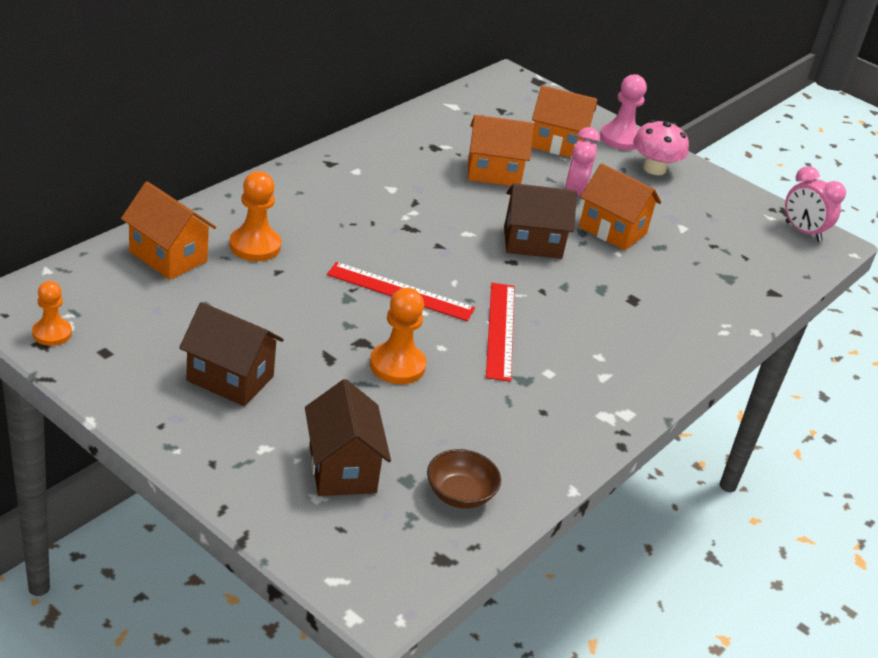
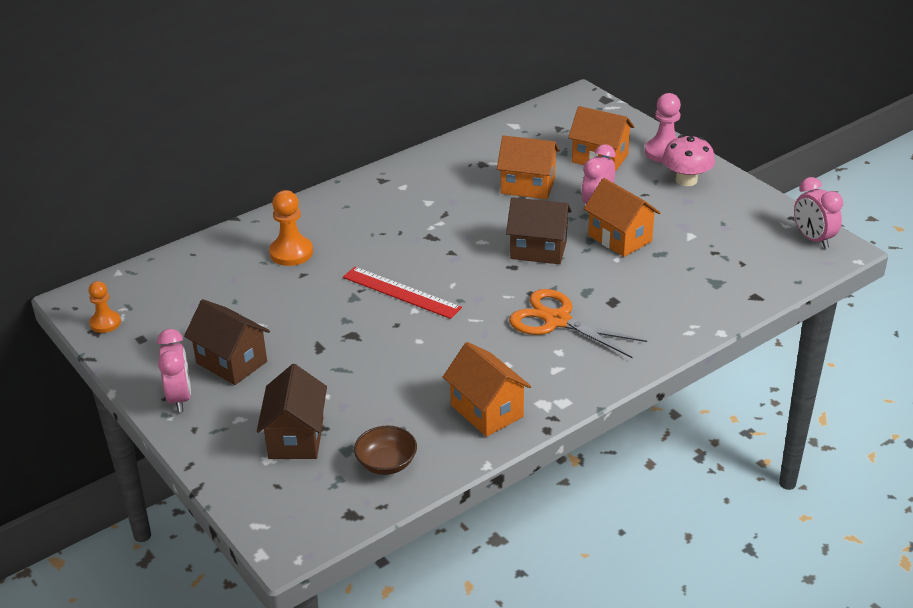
camera: 20 degrees right, 0 degrees up
orange house [121,182,216,280] -> orange house moved to [443,342,531,437]
orange pawn [370,288,426,384] -> none
red ruler [486,283,515,382] -> none
none -> pink clock [157,329,191,412]
none -> orange scissors [509,289,647,358]

